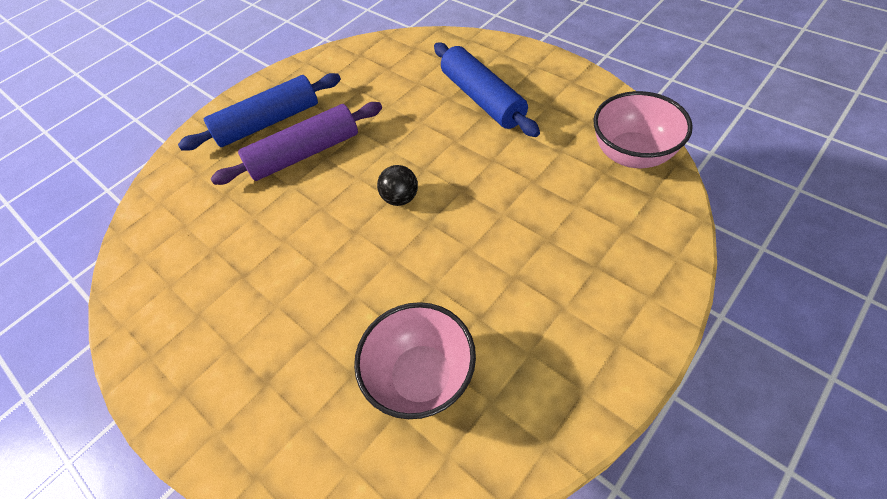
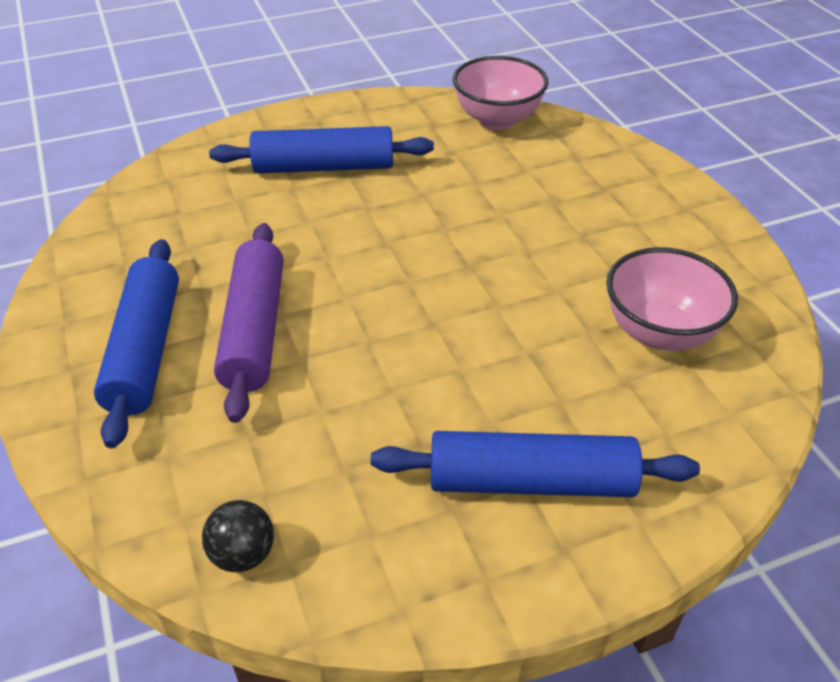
camera: 70 degrees left, 10 degrees down
black ball [377,165,418,206] -> black ball moved to [202,500,274,572]
none -> blue rolling pin [371,431,700,497]

